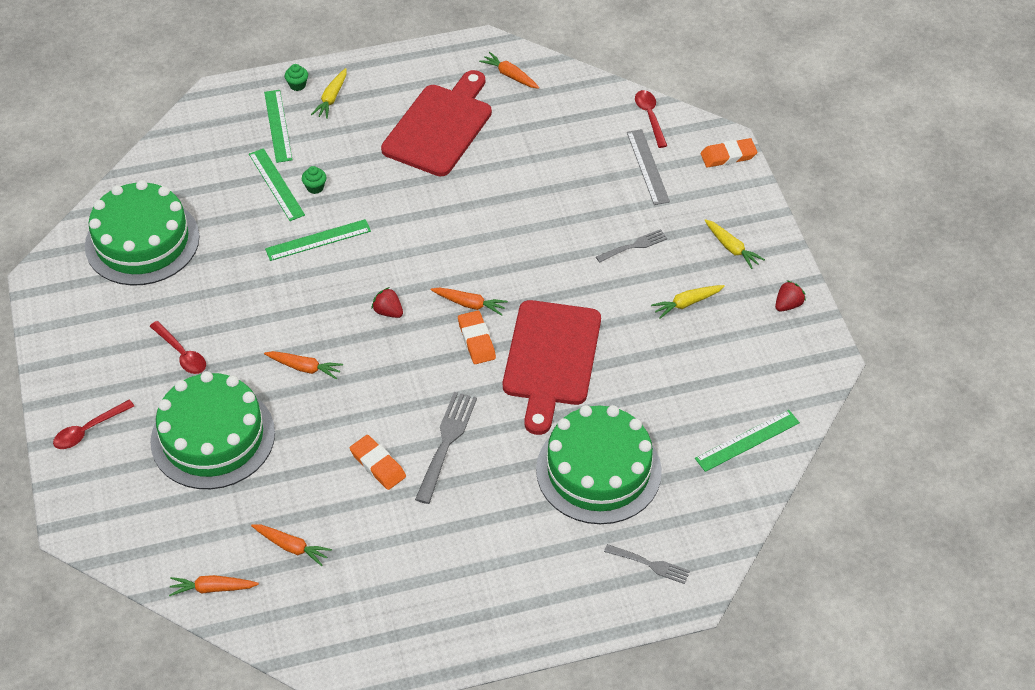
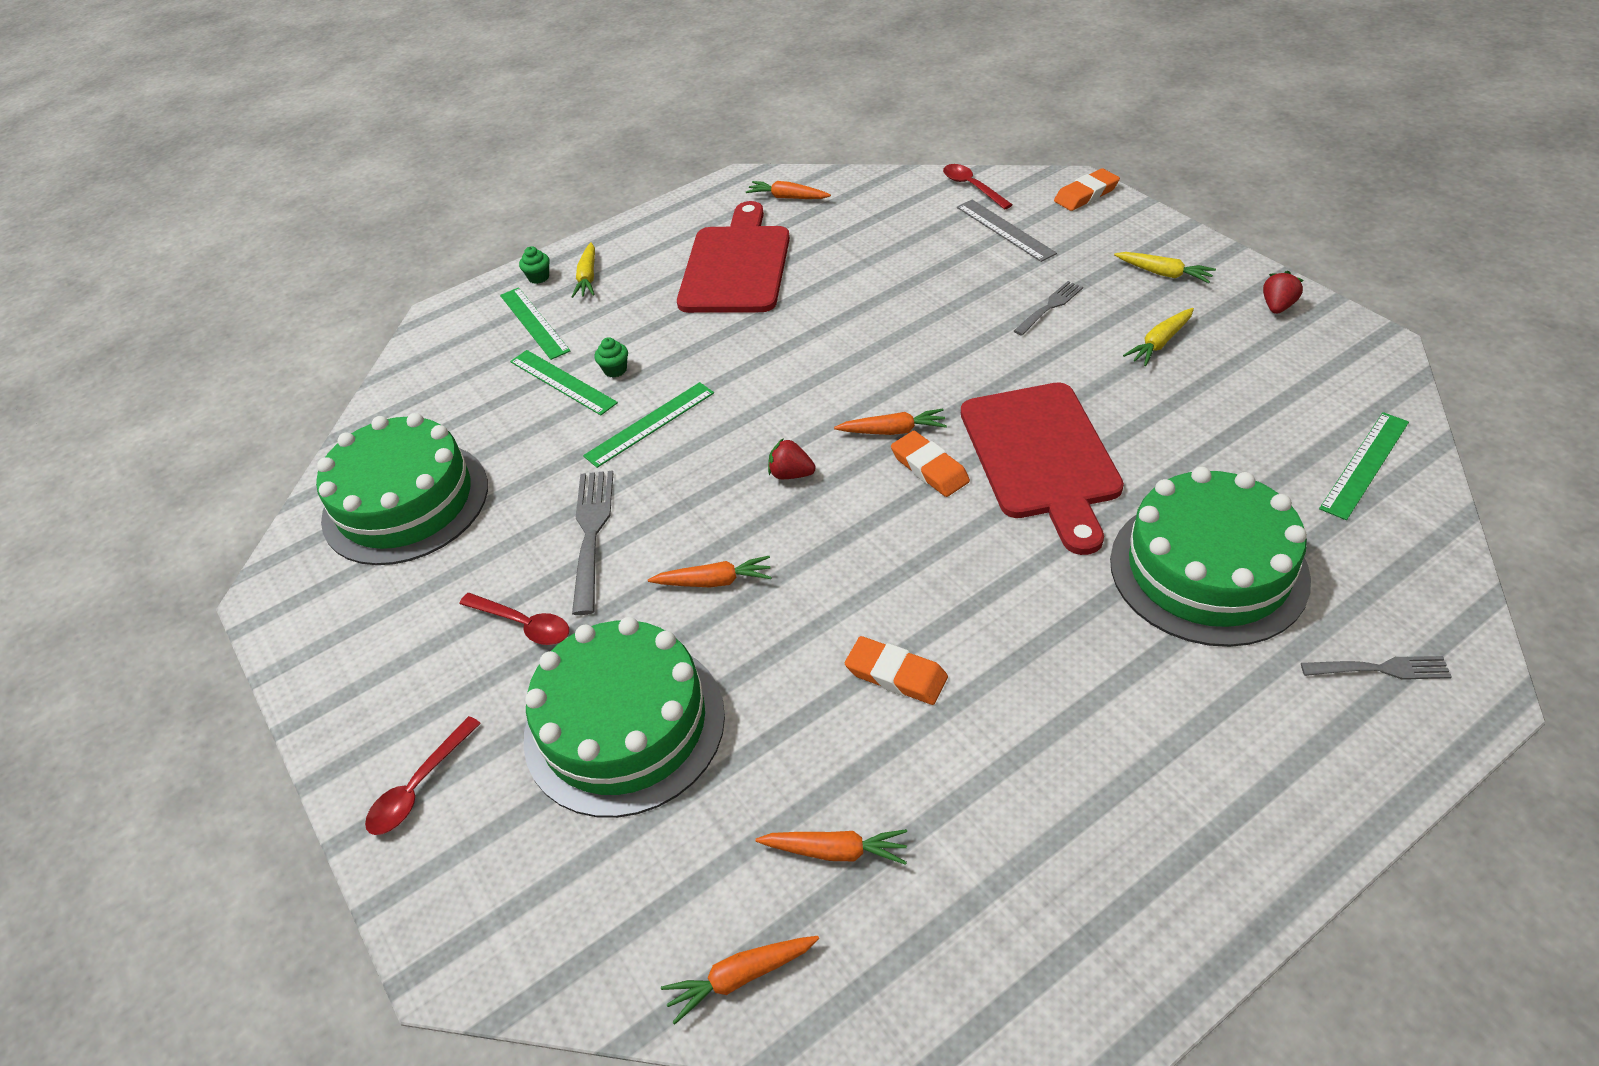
camera: 15 degrees left, 5 degrees down
grey fork [415,392,477,504] -> grey fork moved to [572,470,613,615]

